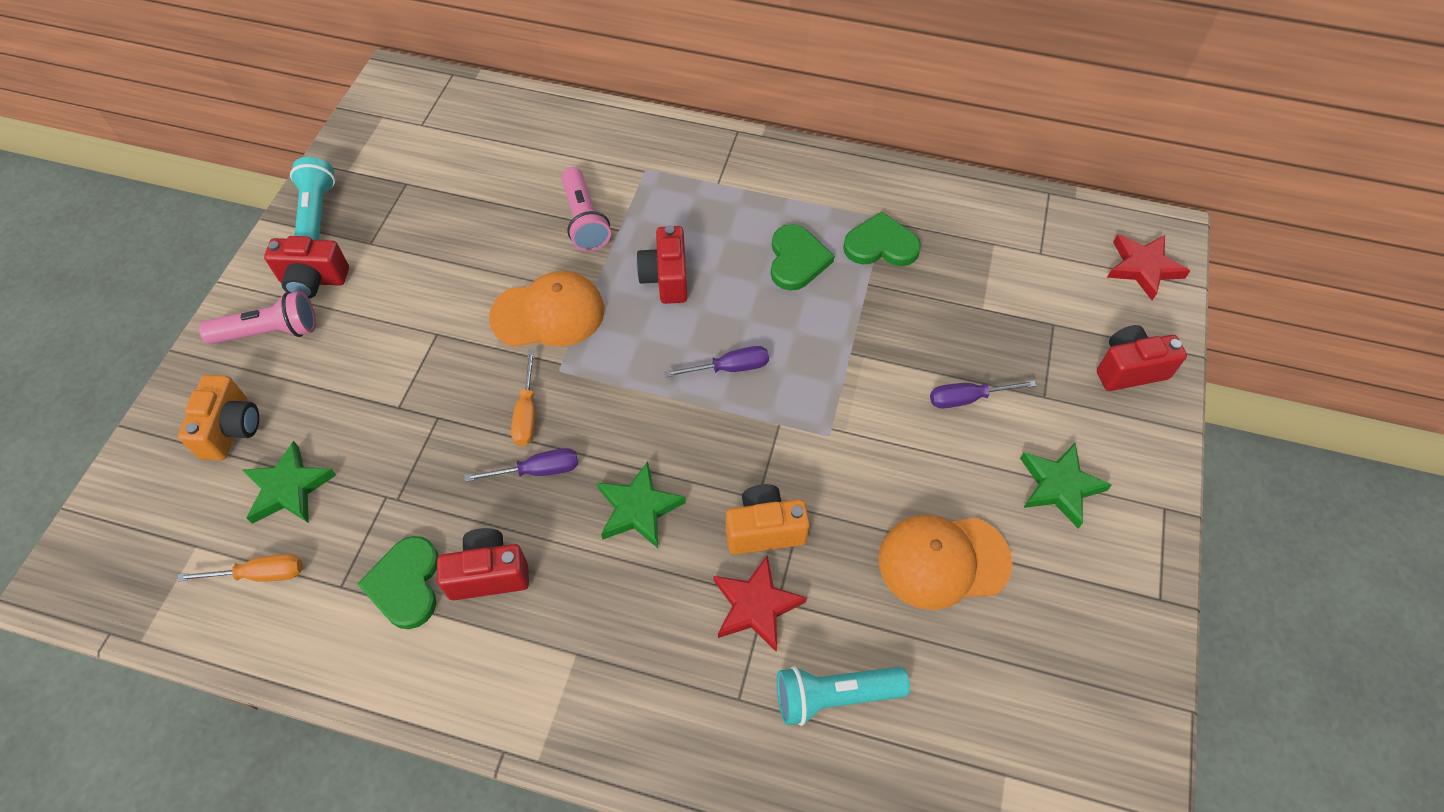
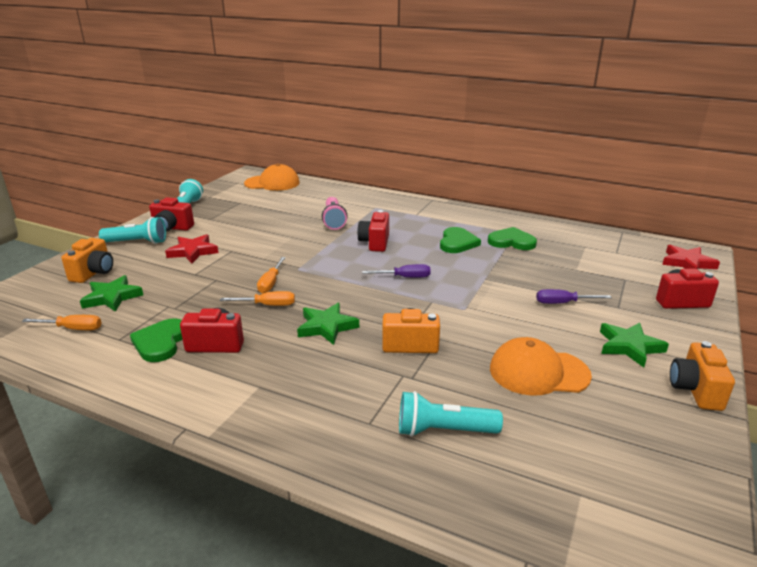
camera: 10 degrees right, 30 degrees down
pink flashlight [199,291,316,344] -> turquoise flashlight [99,217,166,244]
purple screwdriver [464,448,578,482] -> orange screwdriver [220,291,295,306]
orange cap [489,271,604,347] -> orange cap moved to [244,163,300,191]
red star [714,555,807,652] -> red star moved to [165,234,218,263]
none -> orange camera [670,341,735,411]

